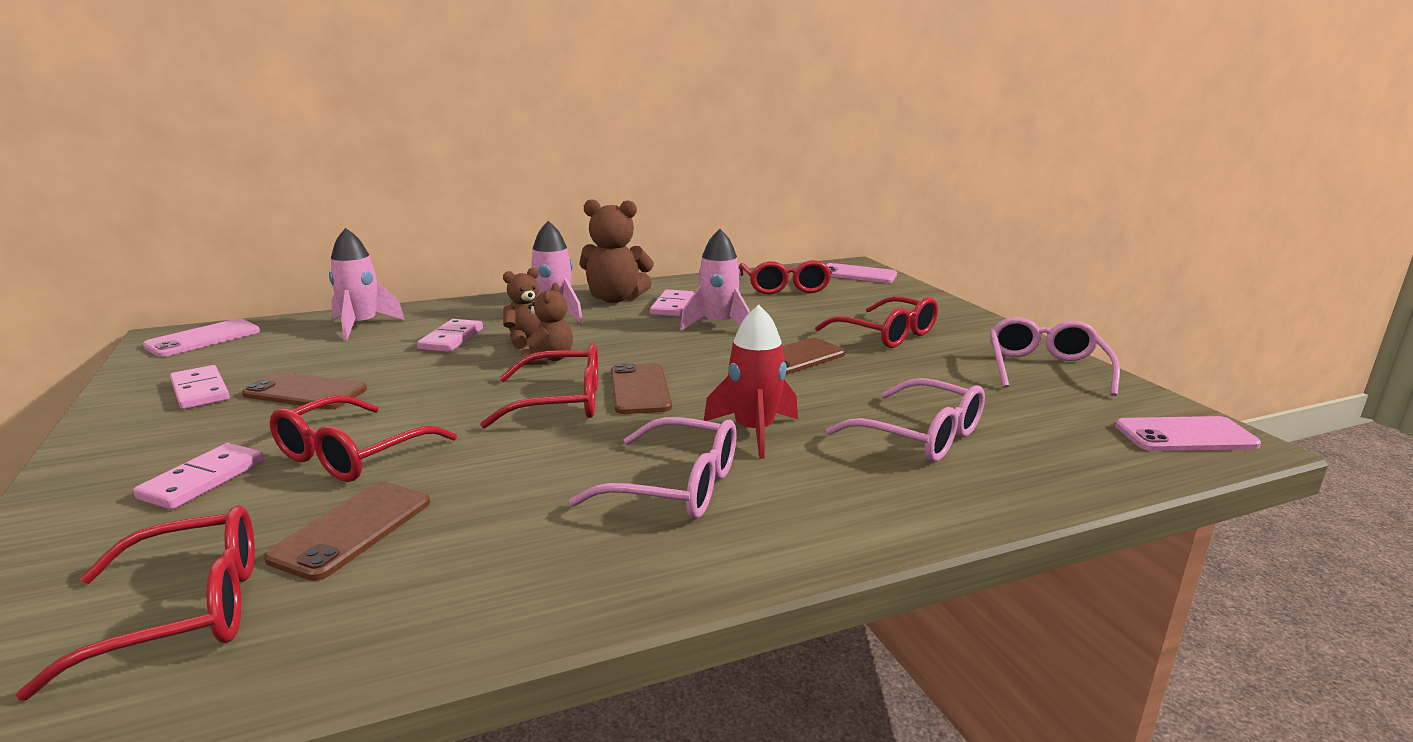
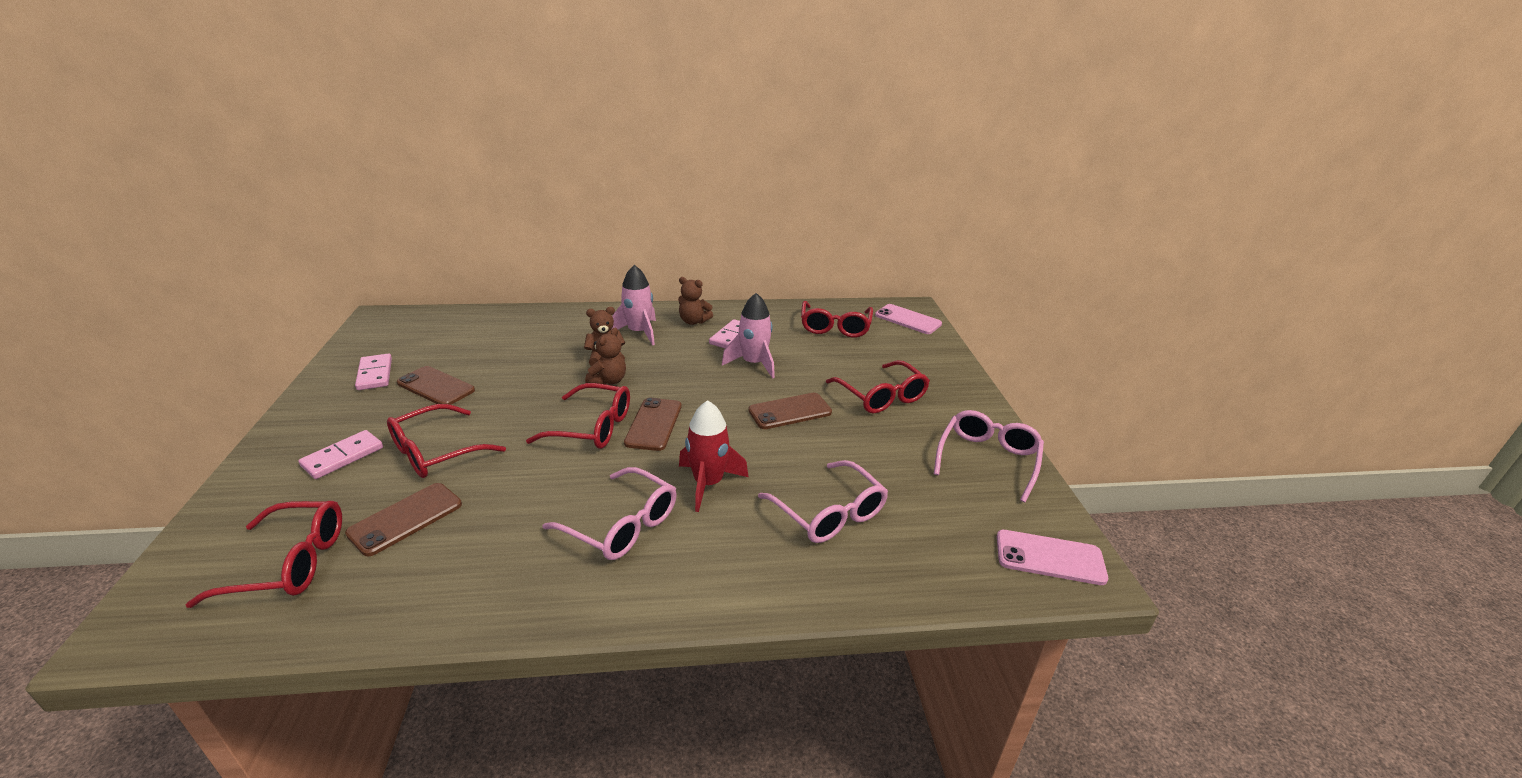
camera: 15 degrees right, 10 degrees up
pink phone [143,319,260,357] -> none
pink rocket [329,228,405,341] -> none
pink domino [417,319,483,352] -> none
brown teddy bear [579,199,654,303] -> brown teddy bear [678,277,713,325], size x0.61

